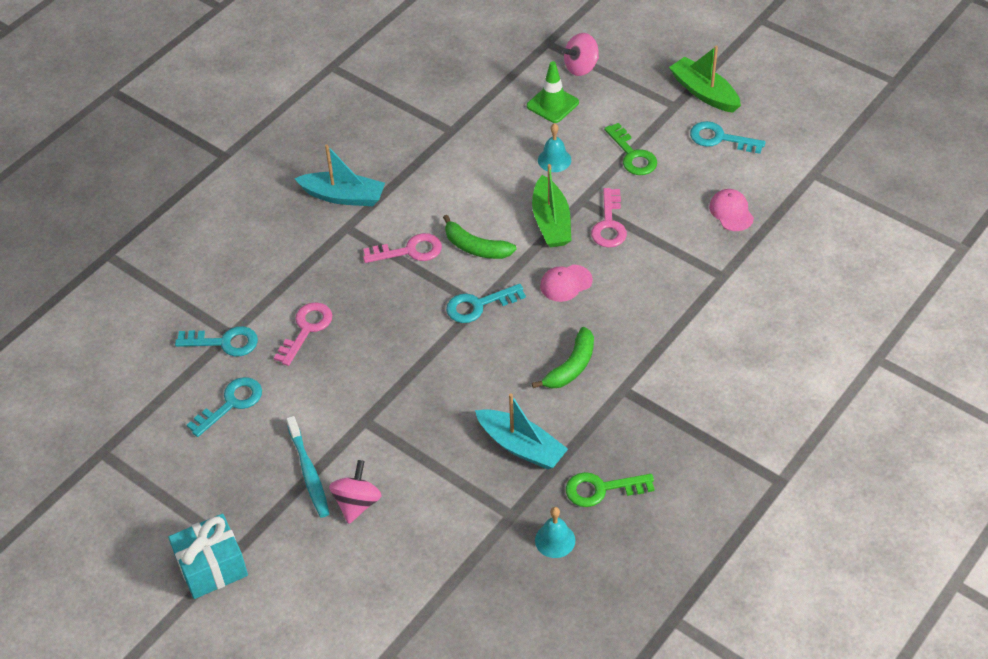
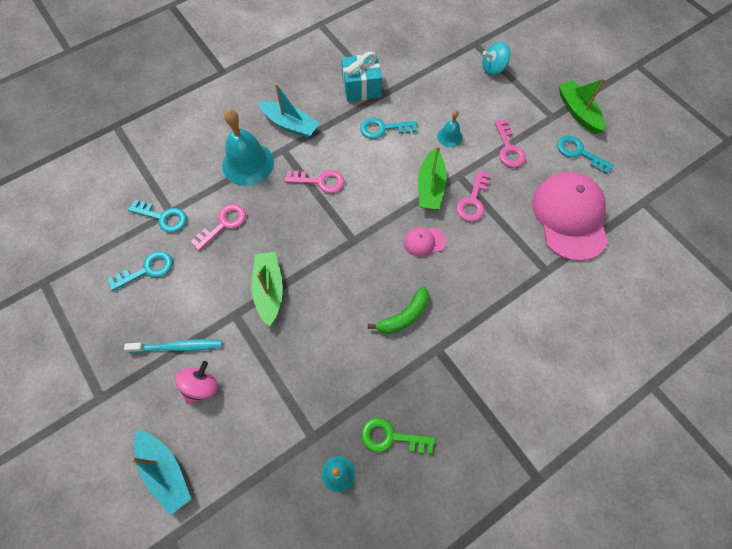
camera: 15 degrees right, 15 degrees up
turquoise gift [168,514,248,599] -> turquoise gift moved to [341,51,382,102]
turquoise toothbrush [286,416,329,518] -> turquoise toothbrush turned 90 degrees counterclockwise [124,339,222,353]
green banana [443,215,516,259] -> none
turquoise key [446,284,526,323] -> turquoise key moved to [360,117,417,139]
turquoise boat [475,394,568,470] -> turquoise boat moved to [131,430,191,515]
green traffic cone [527,61,579,123] -> none
pink spinning top [563,33,599,76] -> turquoise spinning top [482,42,511,75]
green key [604,123,657,175] -> pink key [494,120,526,168]
pink cap [709,189,754,231] -> pink cap [532,172,608,261], size x2.31
none -> turquoise bell [222,109,274,186]
none -> green boat [252,252,283,327]

